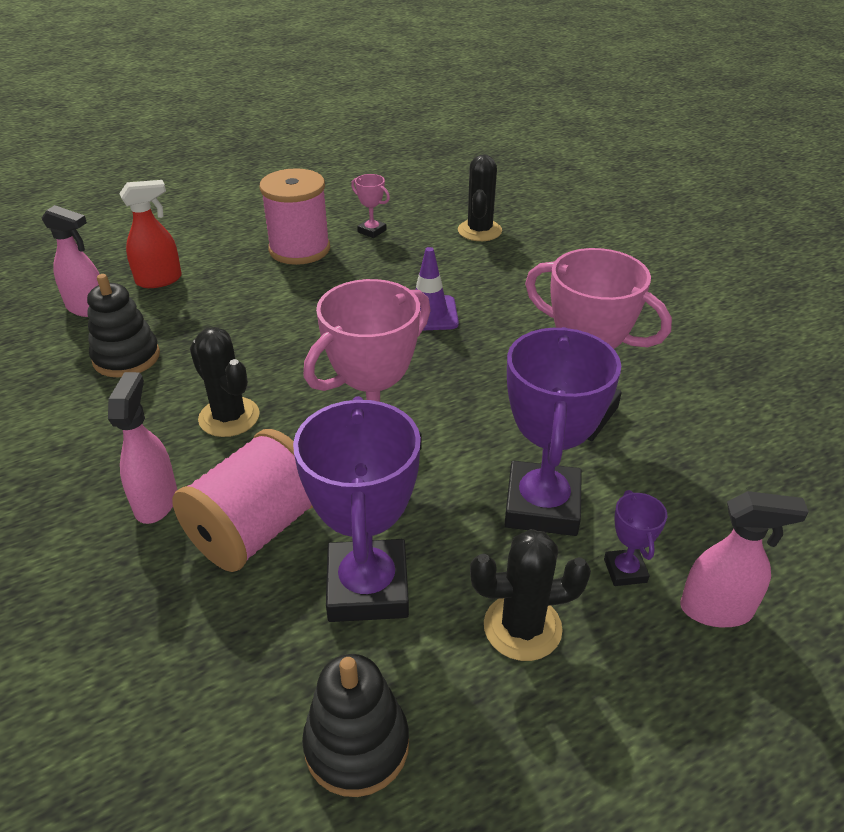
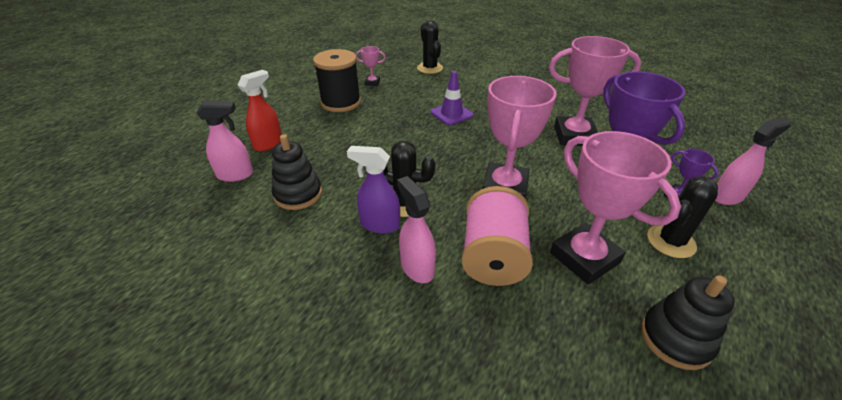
camera: 30 degrees left, 0 degrees up
pink spool [259,168,330,265] -> black spool [313,49,361,112]
purple trophy [293,396,421,622] -> pink trophy [550,131,681,285]
none -> purple spray bottle [347,146,400,234]

